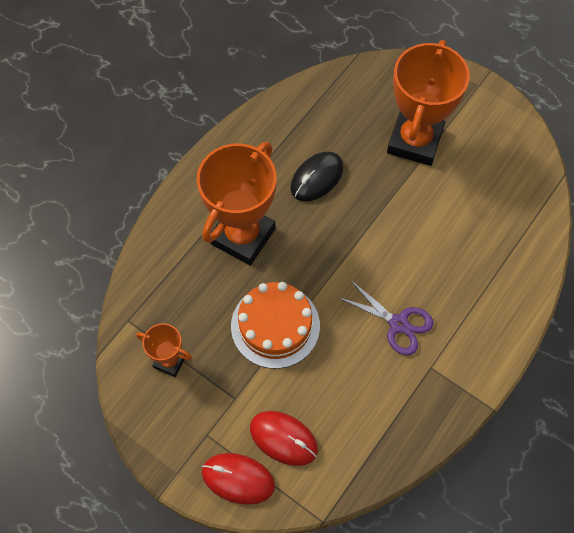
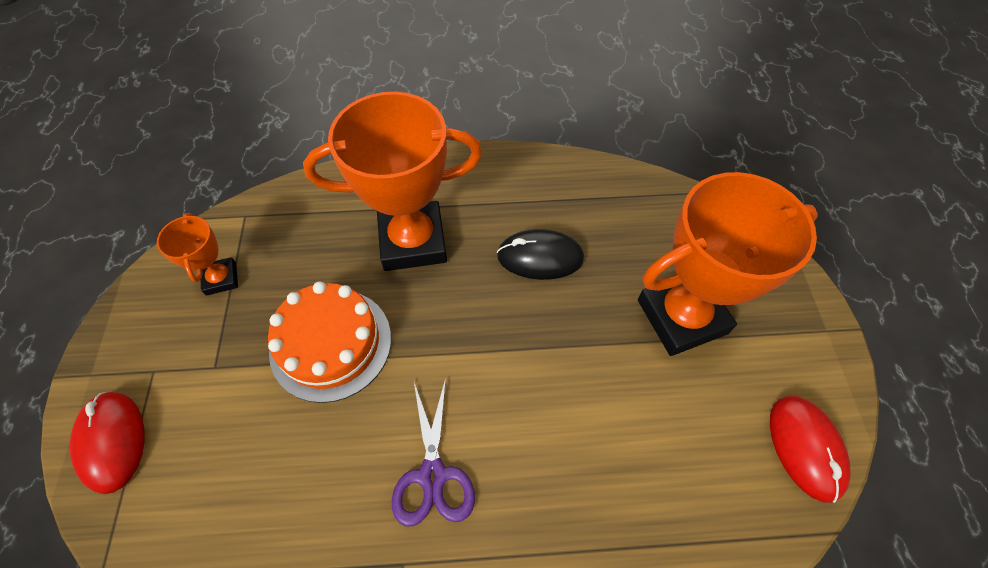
camera: 50 degrees right, 5 degrees down
red mouse [250,411,318,466] -> red mouse moved to [770,396,851,503]

